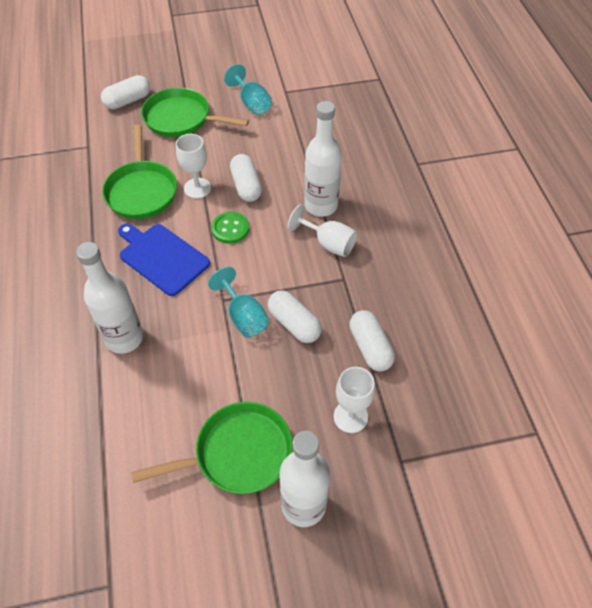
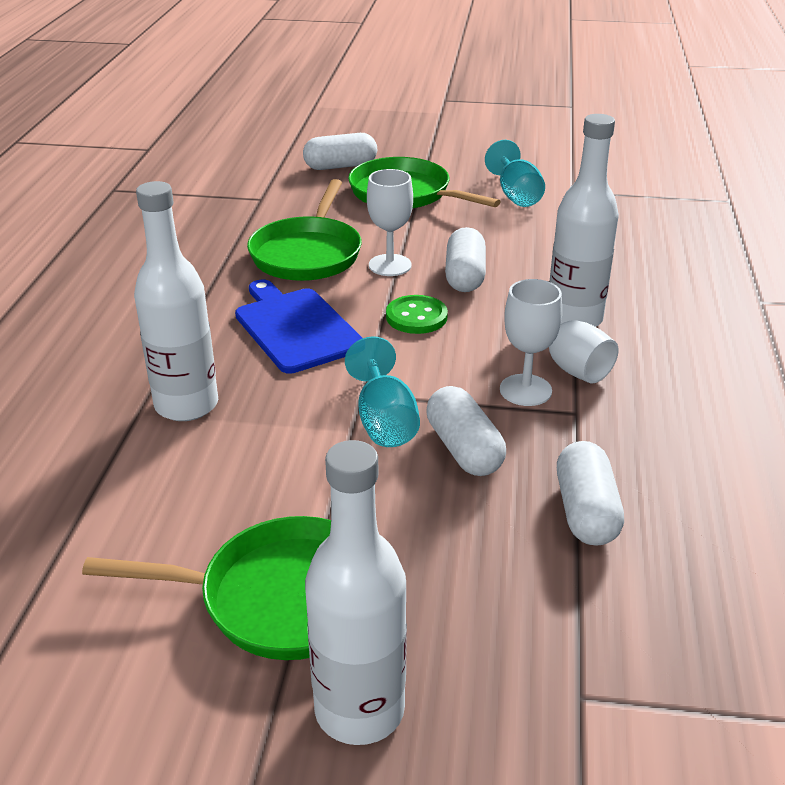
camera: 20 degrees right, 20 degrees down
white goblet [334,367,375,433] -> white goblet moved to [500,279,562,406]

